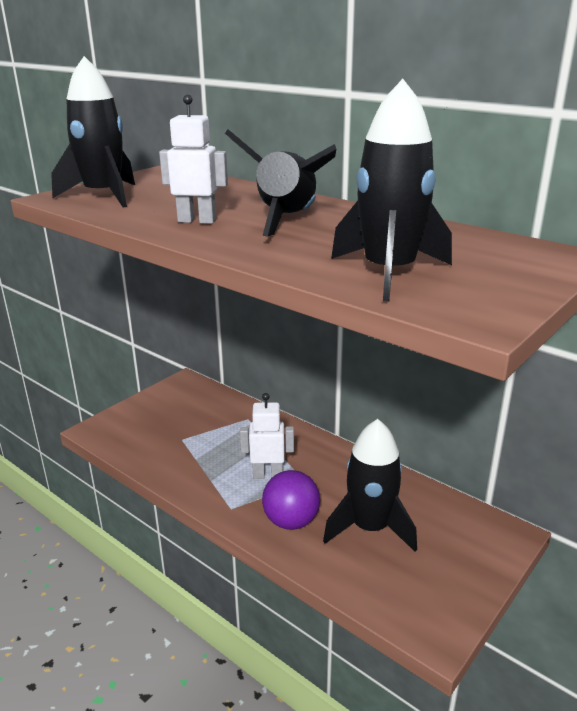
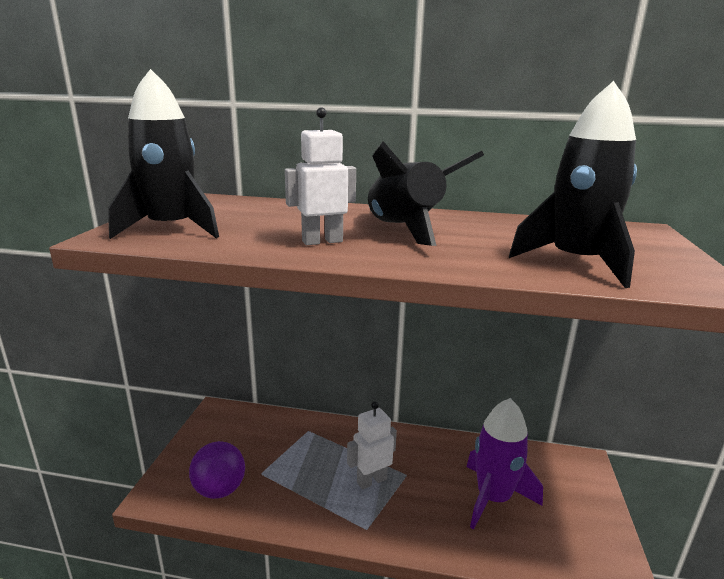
camera: 30 degrees left, 5 degrees down
purple ball [262,470,320,530] -> purple ball moved to [189,441,245,499]
black rocket [323,419,417,552] -> purple rocket [466,398,543,530]

